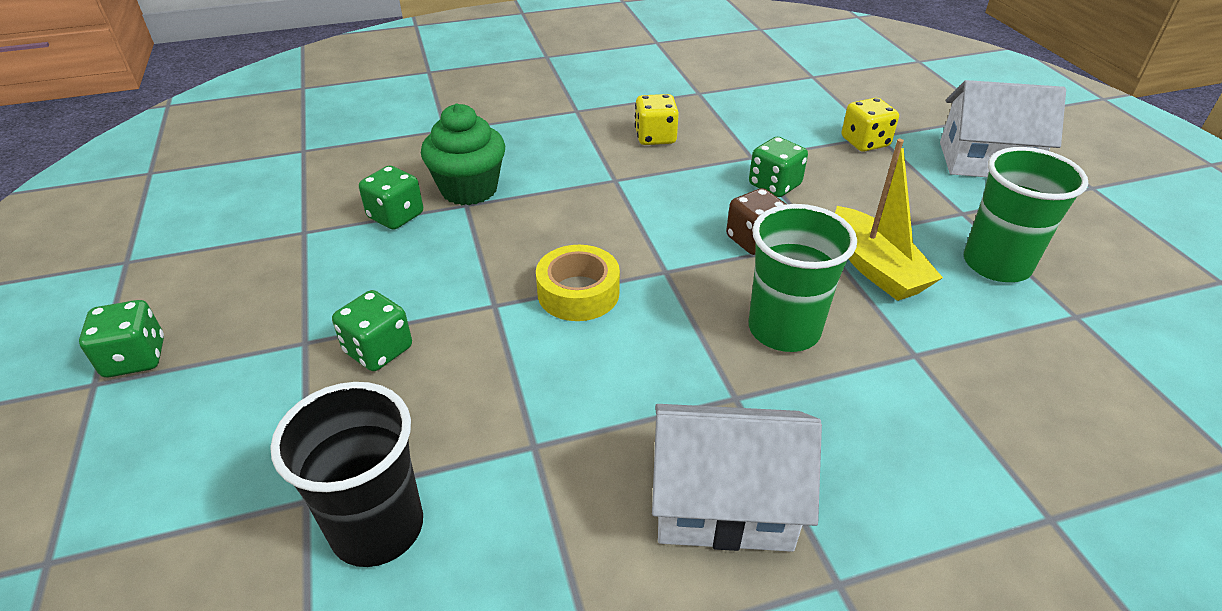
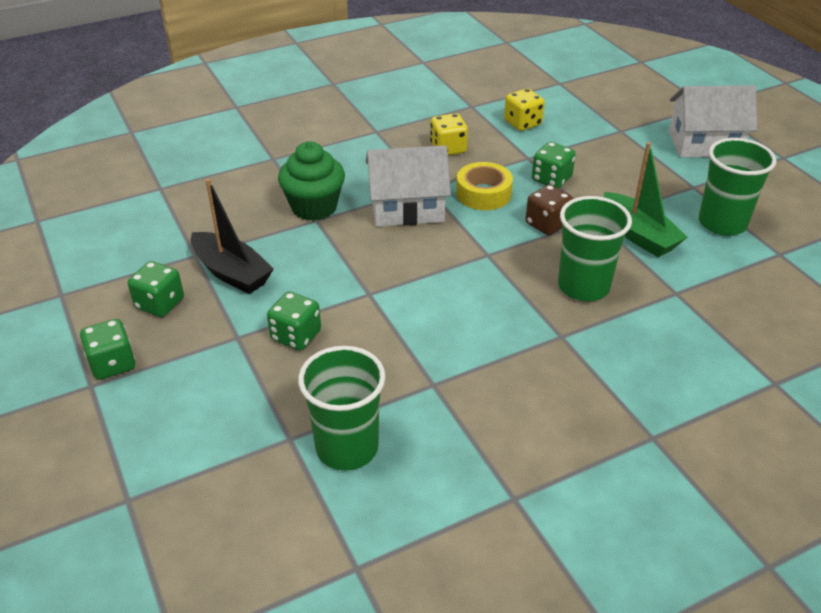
camera: 10 degrees left, 0 degrees up
black cup [270,382,423,567] -> green cup [298,346,386,471]
green dice [359,165,423,230] -> green dice moved to [128,261,184,317]
yellow tape [536,245,620,321] -> yellow tape moved to [456,162,513,210]
white house [652,404,822,552] -> white house moved to [366,145,451,227]
yellow boat [835,139,943,301] -> green boat [604,142,687,257]
yellow dice [842,98,899,152] -> yellow dice moved to [504,88,545,131]
none -> black boat [191,179,274,294]

